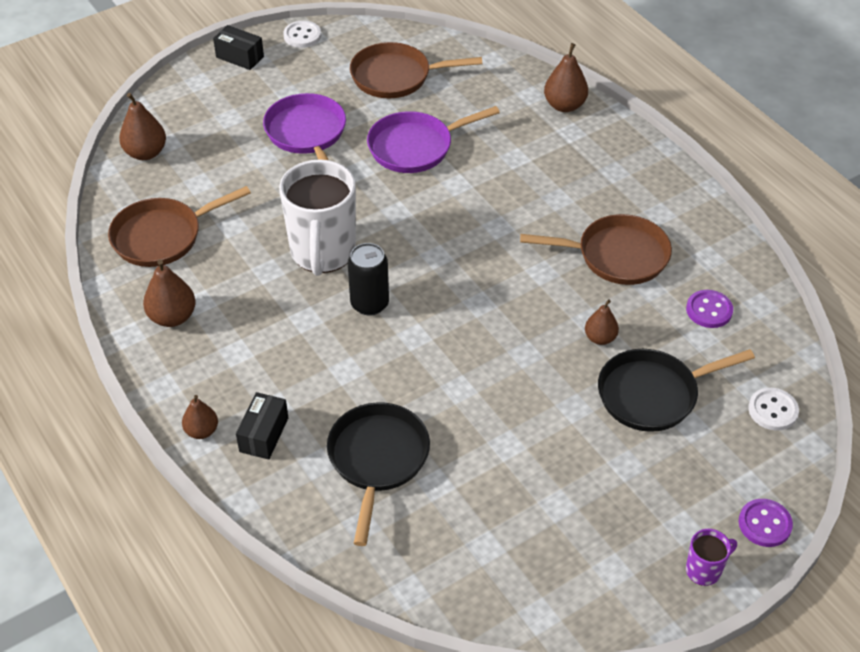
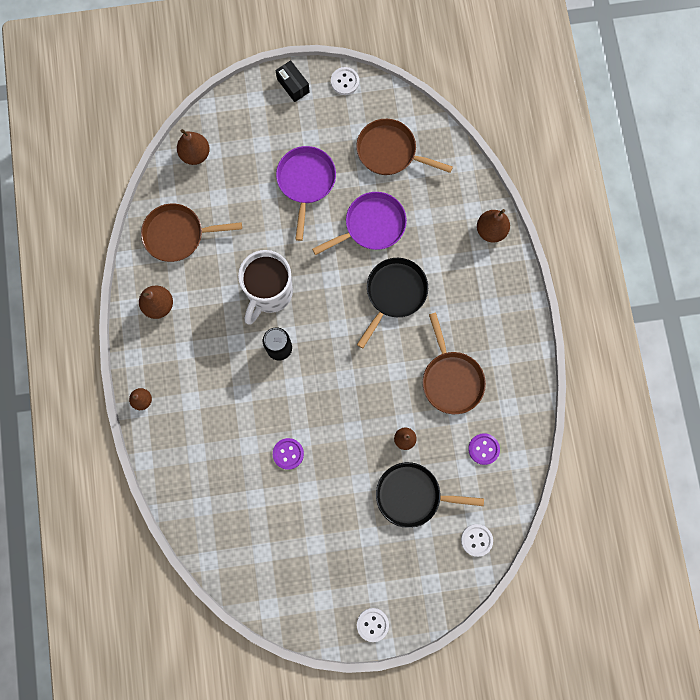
camera: 25 degrees right, 30 degrees up
black box [236,392,288,460] -> none
black pan [327,402,430,546] -> black pan moved to [357,258,428,348]
purple pan [367,106,500,173] -> purple pan turned 150 degrees clockwise [312,192,407,255]
brown pan [520,214,672,285] -> brown pan turned 45 degrees clockwise [423,313,486,414]
purple mug [686,529,737,586] -> white button [357,608,389,642]
purple button [739,499,793,547] -> purple button moved to [273,438,304,470]

